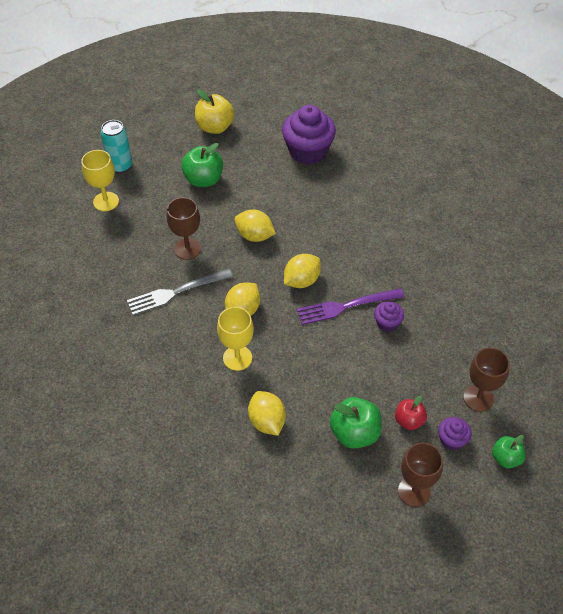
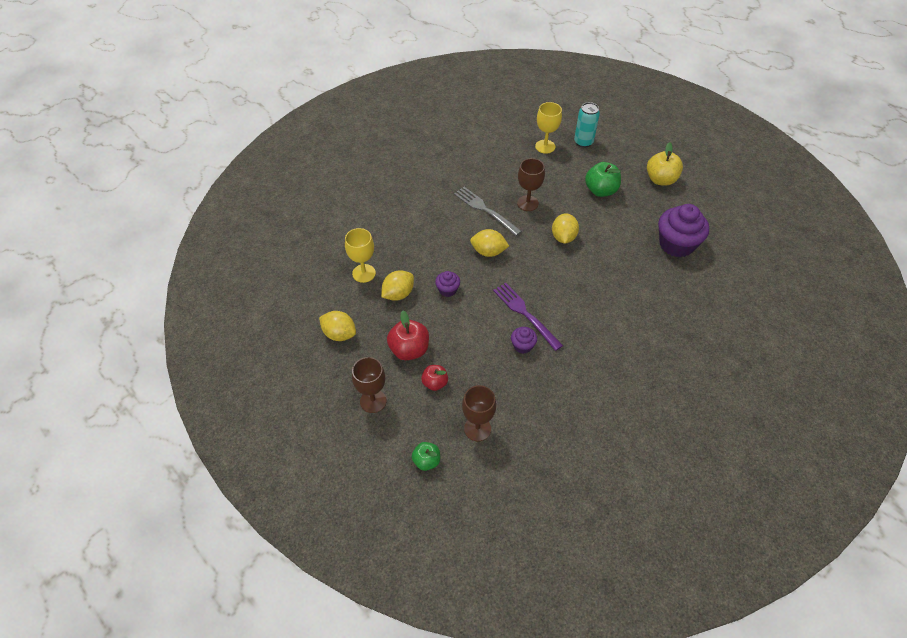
camera: 70 degrees right, 0 degrees up
yellow goblet [217,307,254,371] -> yellow goblet moved to [345,228,376,283]
yellow lemon [284,254,321,288] -> yellow lemon moved to [319,311,356,341]
green apple [330,397,382,449] -> red apple [387,311,429,360]
purple cupcake [438,417,471,450] -> purple cupcake moved to [435,271,460,297]

